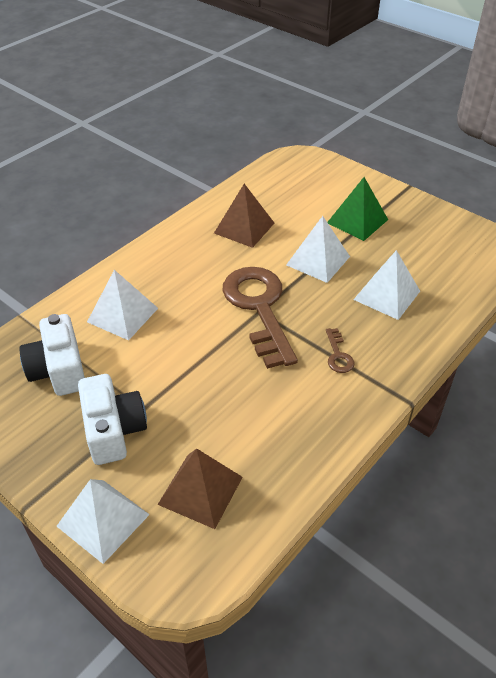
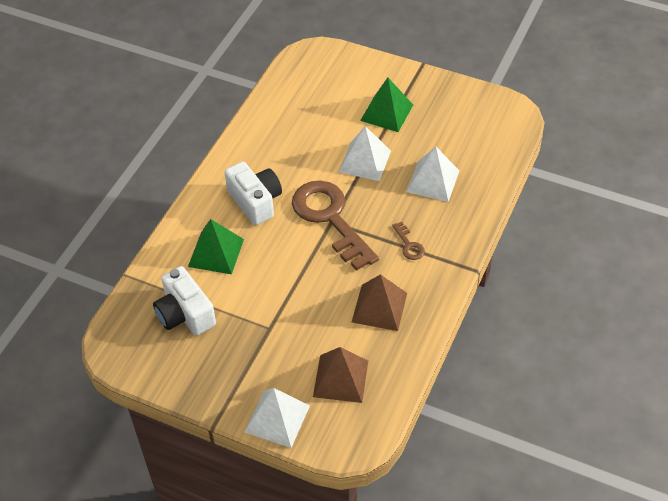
camera: 15 degrees left, 5 degrees up
white camera [78,374,147,465] -> white camera moved to [225,162,282,225]
white pyramid [87,270,158,341] -> green pyramid [188,219,244,274]
brown pyramid [214,184,274,248] -> brown pyramid moved to [352,274,407,331]

